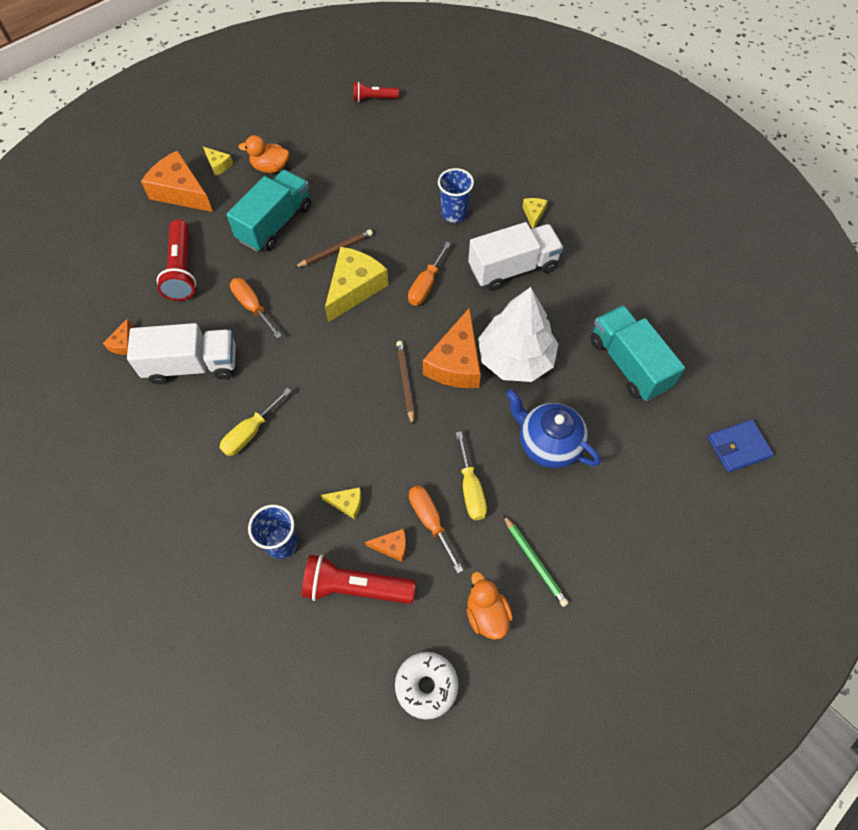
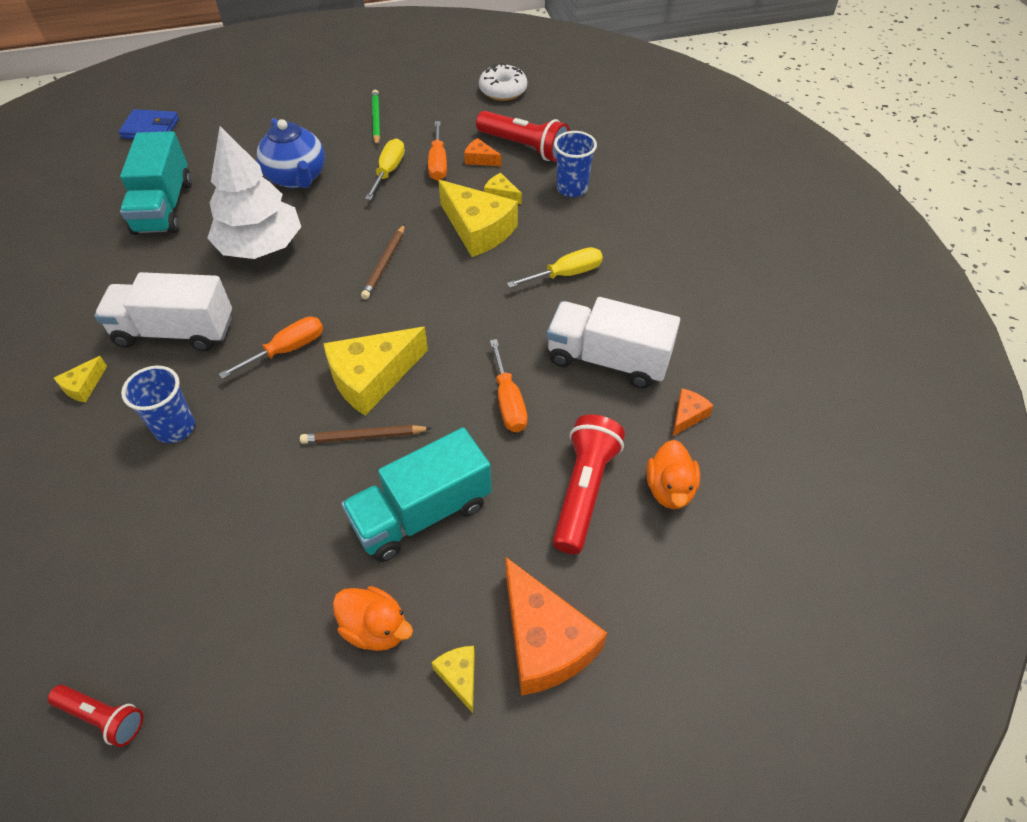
camera: 155 degrees left, 10 degrees down
orange cheese [423,307,481,388] -> none
orange duck [467,572,513,640] -> orange duck moved to [646,440,700,509]
none -> yellow cheese [438,180,518,257]

